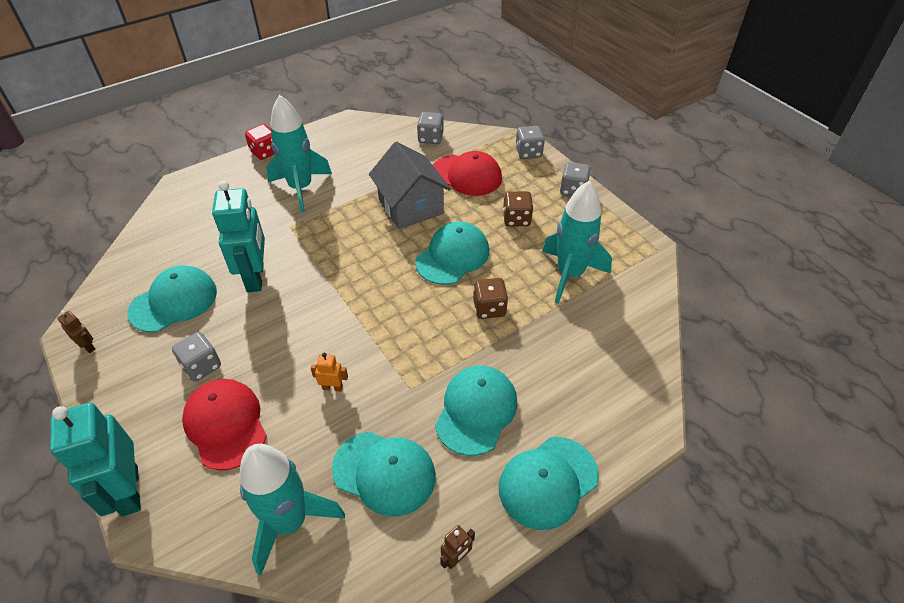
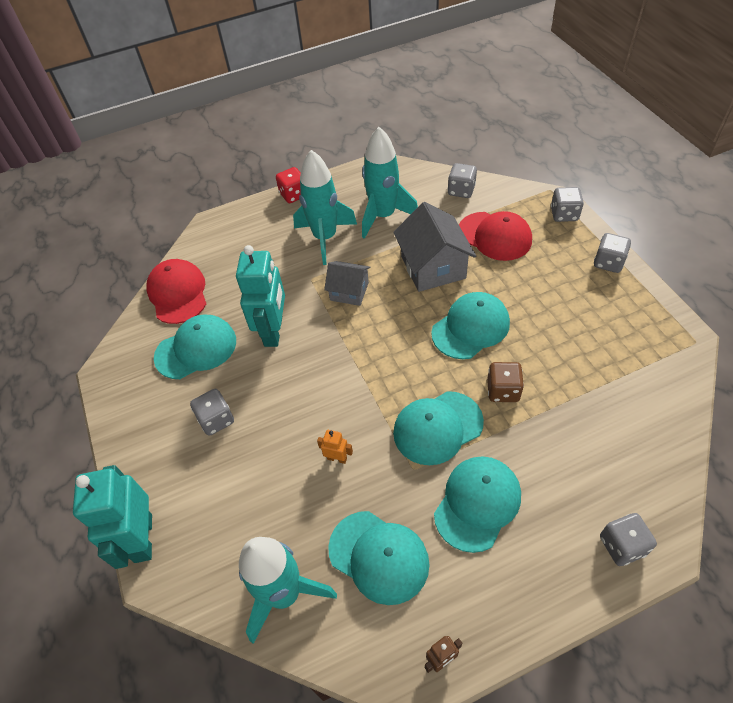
camera: 15 degrees right, 5 degrees up
brown robot [57,310,95,353] -> none
red cap [182,379,267,471] -> red cap moved to [146,259,206,324]
turquoise cap [499,437,599,530] -> turquoise cap moved to [393,391,484,465]
brown dice [503,191,533,226] -> none
turquoise rocket [542,181,612,304] -> turquoise rocket moved to [362,127,418,239]
none -> grey house [324,261,371,306]
none -> grey dice [600,513,657,566]

